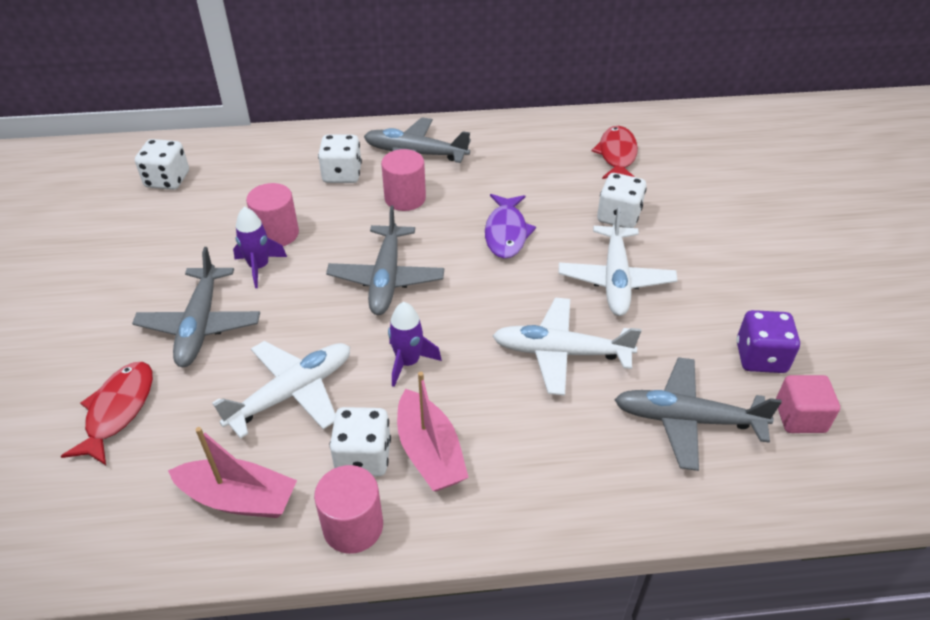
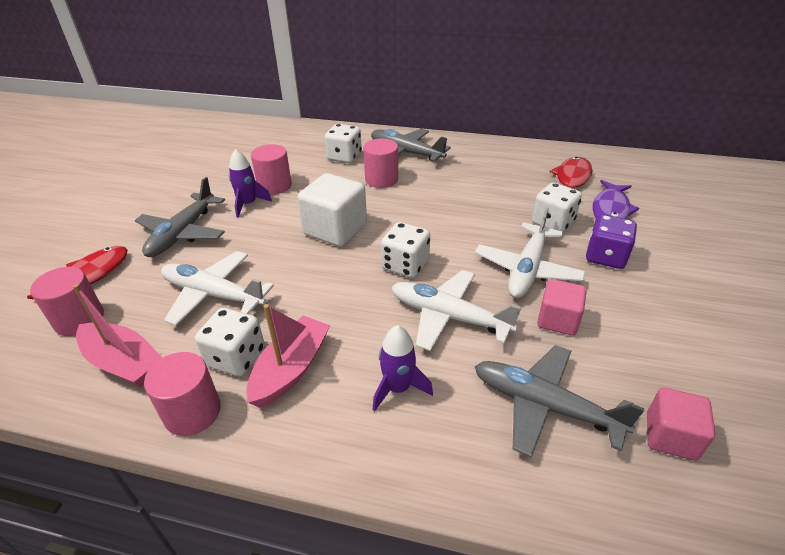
camera: 20 degrees right, 5 degrees down
white dice [135,139,189,190] -> white dice moved to [381,222,430,278]
white plane [212,341,350,439] -> white plane turned 135 degrees counterclockwise [161,251,274,326]
grey plane [326,205,444,315] -> white cube [297,173,367,247]
purple rocket [388,302,442,387] -> purple rocket moved to [373,325,433,411]
pink boat [397,372,469,491] -> pink boat turned 150 degrees counterclockwise [246,304,330,408]
purple fish [485,194,536,259] -> purple fish moved to [592,180,639,219]
purple dice [737,310,800,373] -> purple dice moved to [586,214,637,269]
none -> pink cylinder [30,267,104,336]
none -> pink cube [537,279,587,335]

